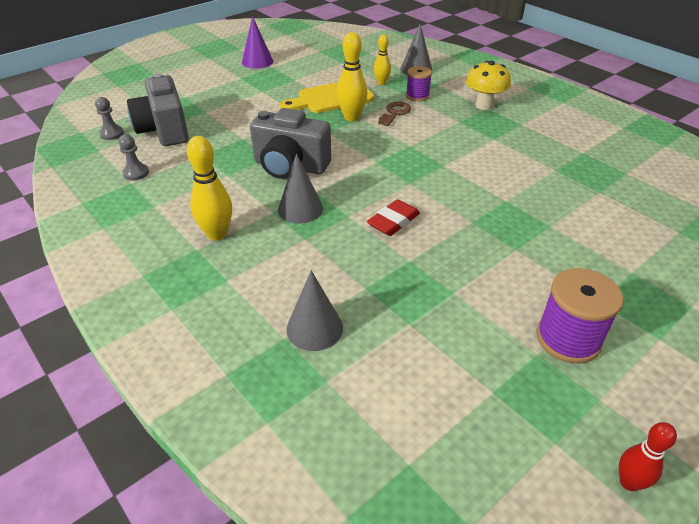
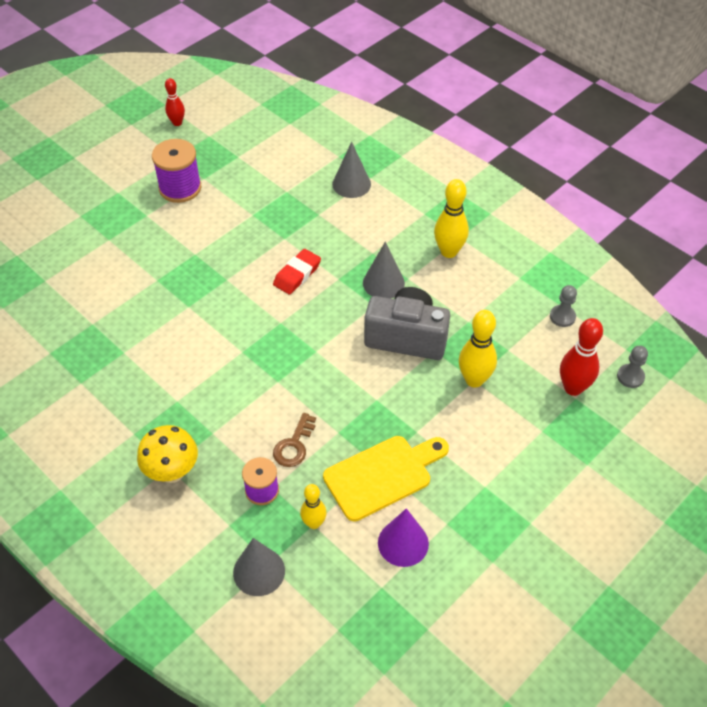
camera: 175 degrees right, 10 degrees up
grey camera [127,73,189,146] -> red bowling pin [560,318,603,396]
purple cone [242,16,273,69] -> purple cone moved to [378,508,429,567]
yellow bowling pin [336,32,367,121] -> yellow bowling pin moved to [459,310,497,388]

